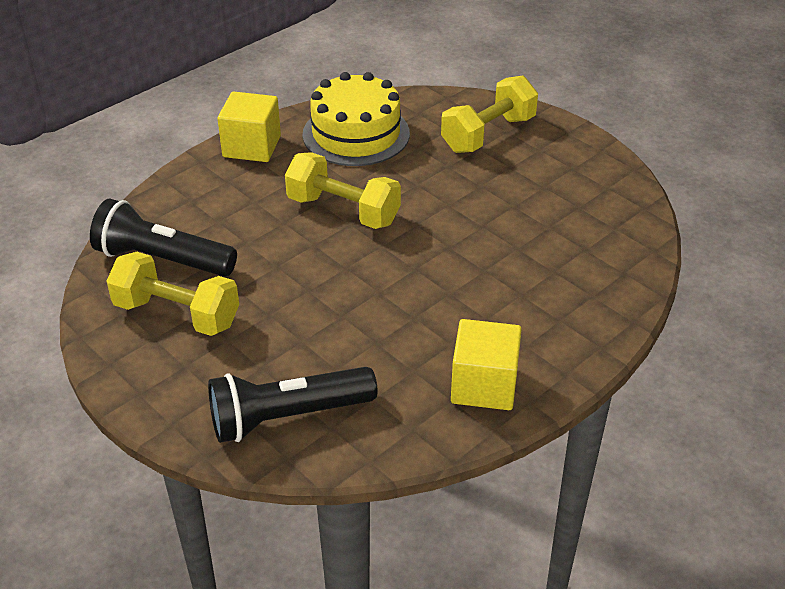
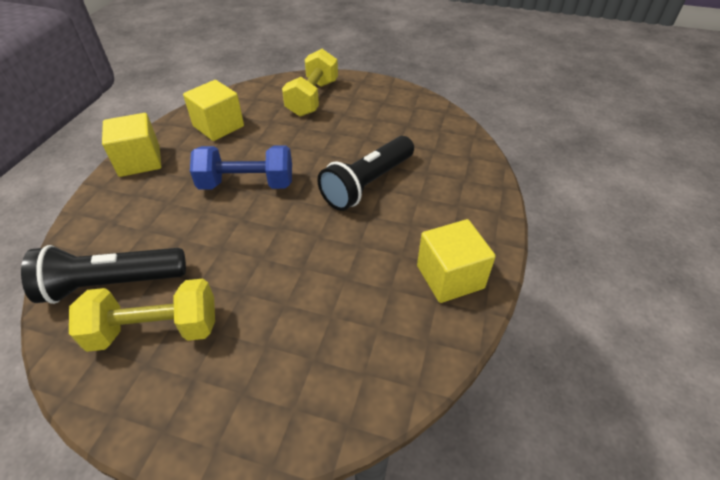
camera: 30 degrees left, 5 degrees up
black flashlight [208,367,378,443] -> black flashlight moved to [317,136,414,211]
yellow dumbbell [285,152,401,229] -> blue dumbbell [190,145,292,190]
yellow cake [303,72,410,166] -> yellow cube [183,80,244,141]

